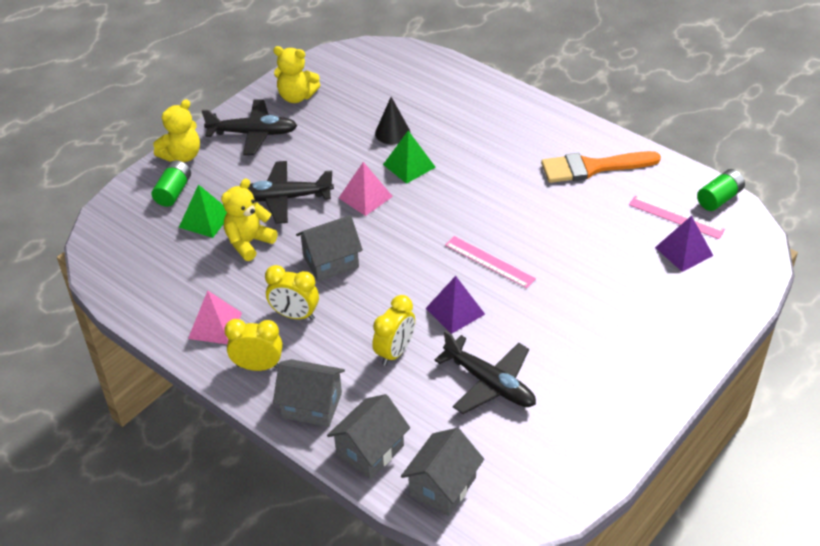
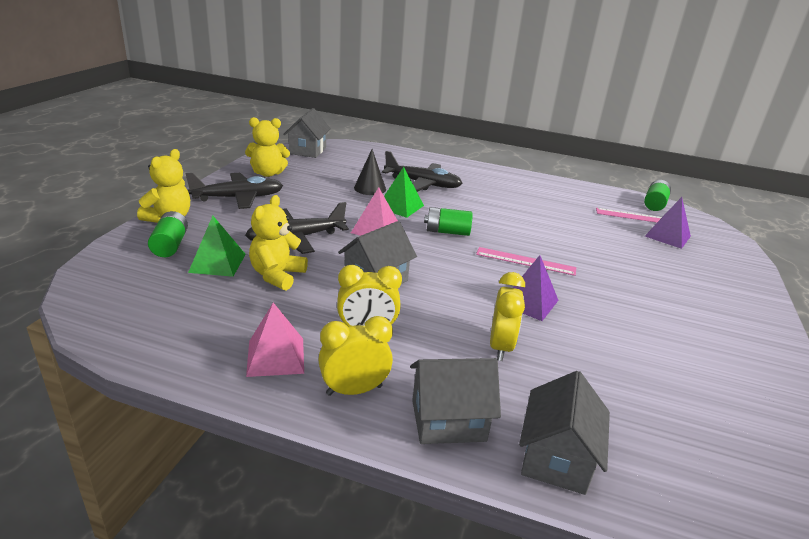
camera: 25 degrees left, 15 degrees down
grey house [401,428,484,516] -> grey house moved to [283,108,331,158]
black plane [434,330,536,414] -> black plane moved to [382,151,462,192]
orange brush [541,151,661,183] -> none
none -> green battery [424,207,473,236]

